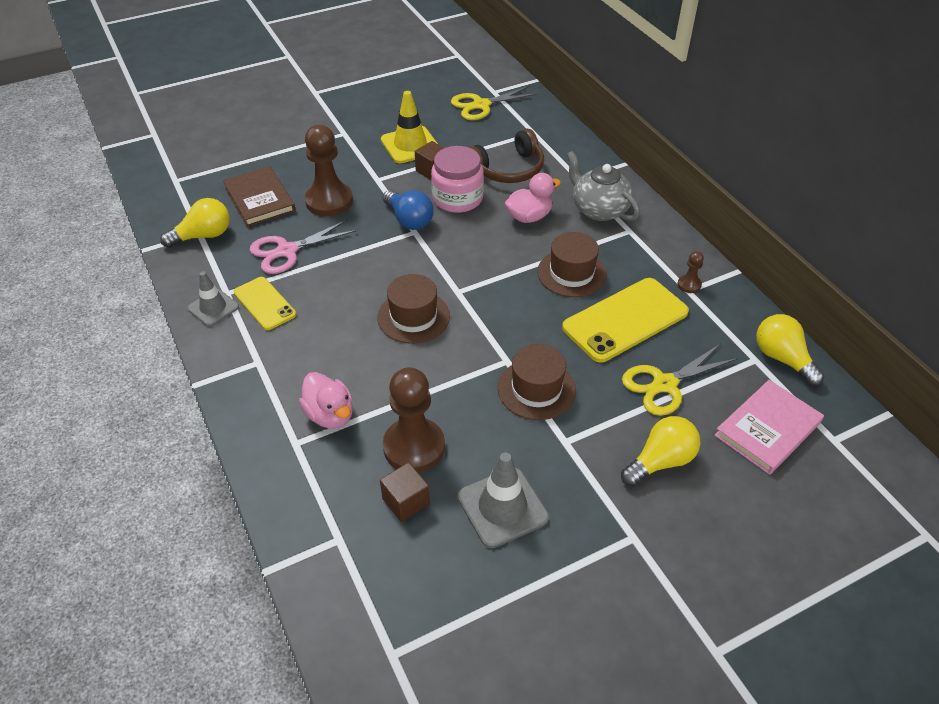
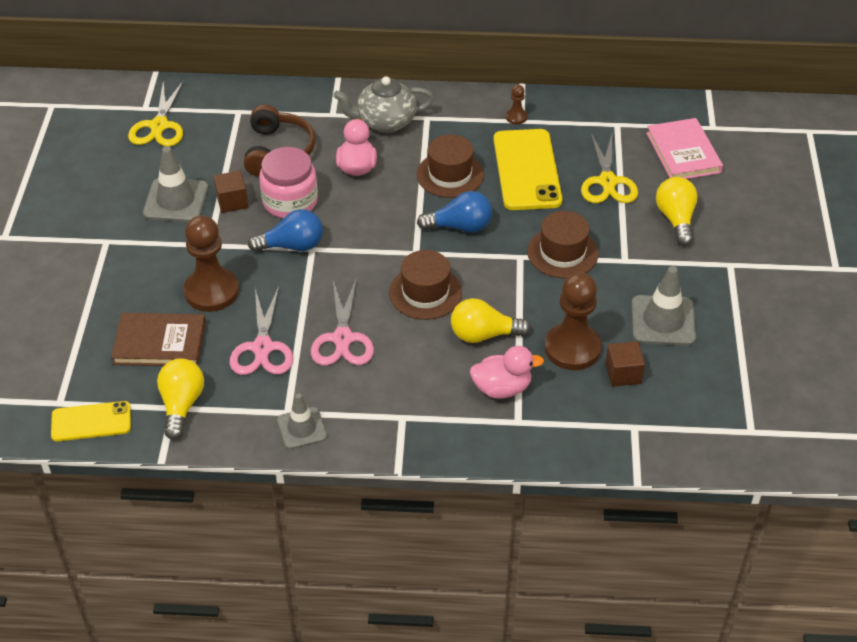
camera: 60 degrees left, 0 degrees up
yellow phone [234,277,296,330] -> yellow phone moved to [51,401,131,441]
yellow traffic cone [381,91,438,163] -> grey traffic cone [143,146,208,222]
yellow light bulb [756,314,824,386] -> yellow light bulb moved to [451,298,531,343]
none -> pink scissors [311,277,374,366]
none -> blue light bulb [417,191,492,232]

